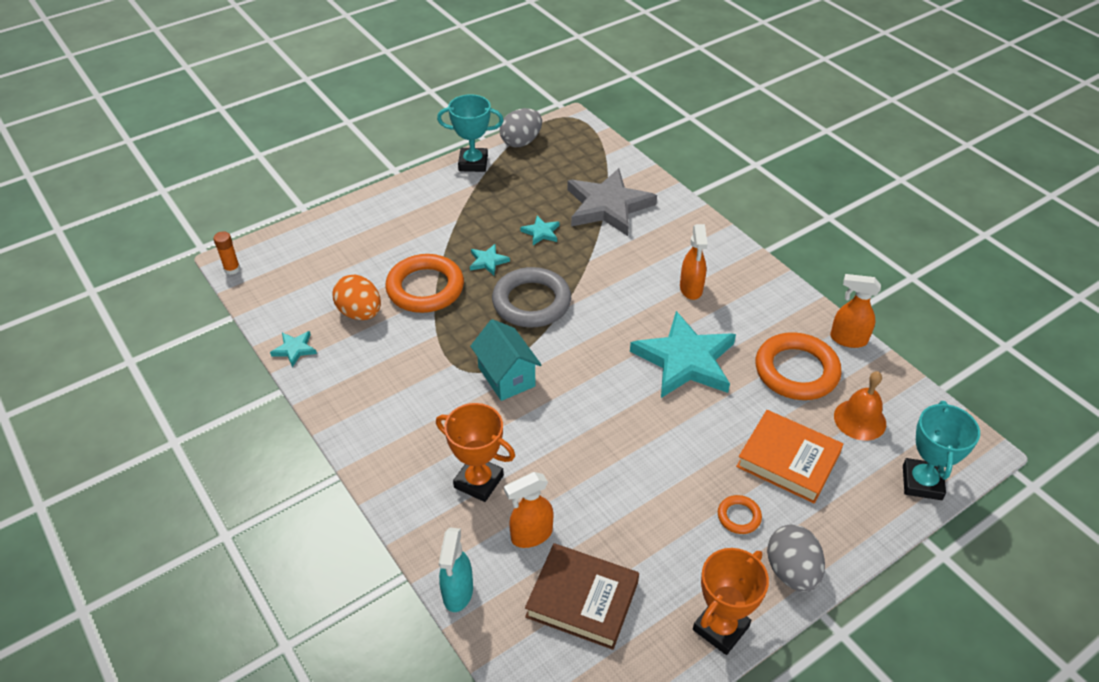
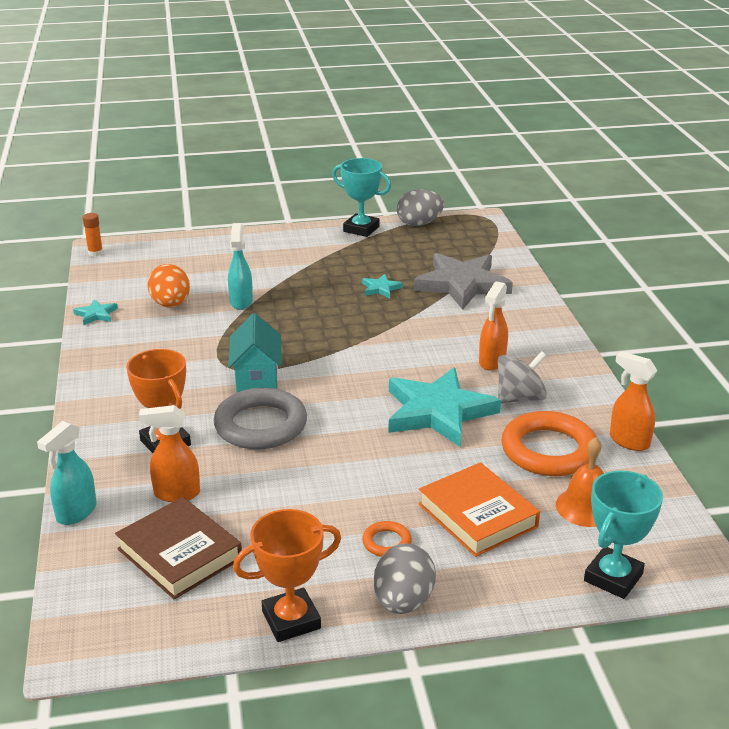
camera: 25 degrees right, 15 degrees down
orange ring [385,254,464,313] -> turquoise spray bottle [228,223,253,310]
turquoise star [470,244,510,275] -> none
grey ring [492,267,571,327] -> grey ring moved to [213,388,307,449]
none -> grey spinning top [498,351,547,404]

